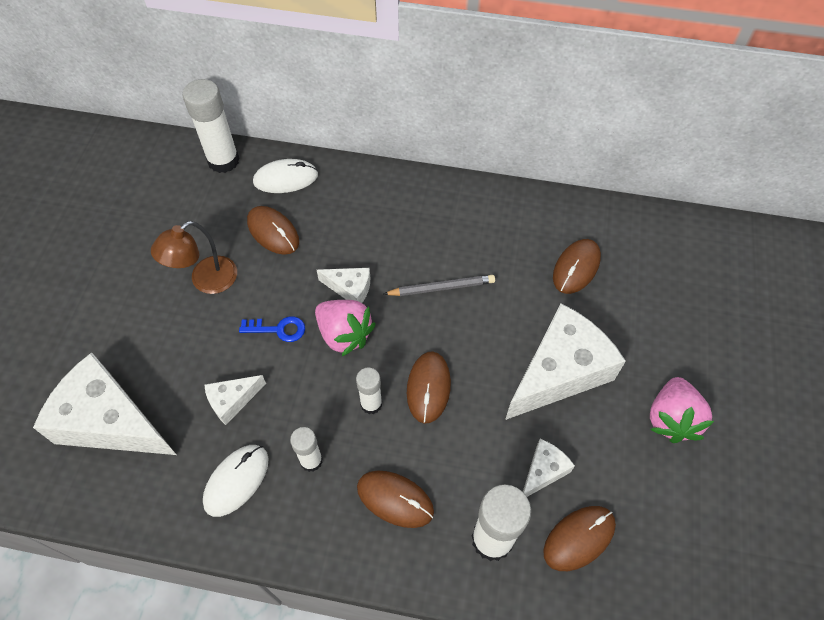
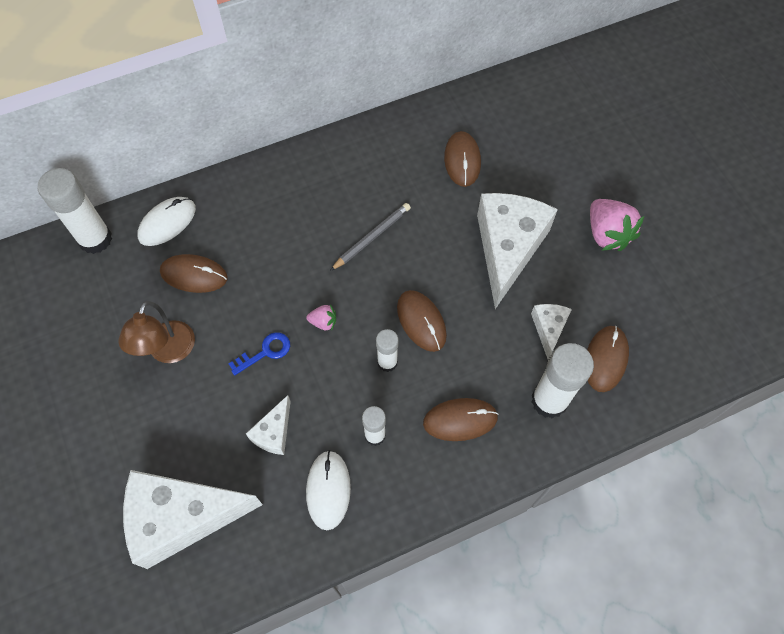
camera: 35 degrees left, 5 degrees up
pink strawberry [315,300,376,356] -> pink strawberry [307,304,336,331], size x0.49
white cheese [317,268,370,303] -> none

